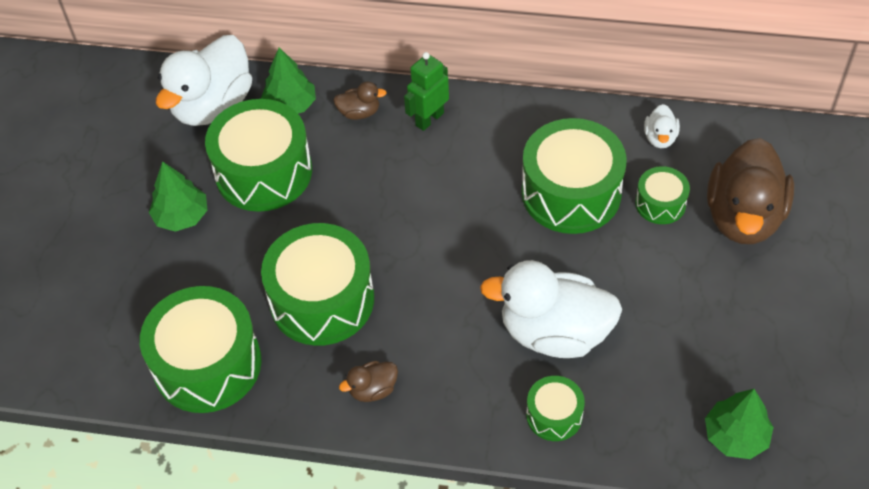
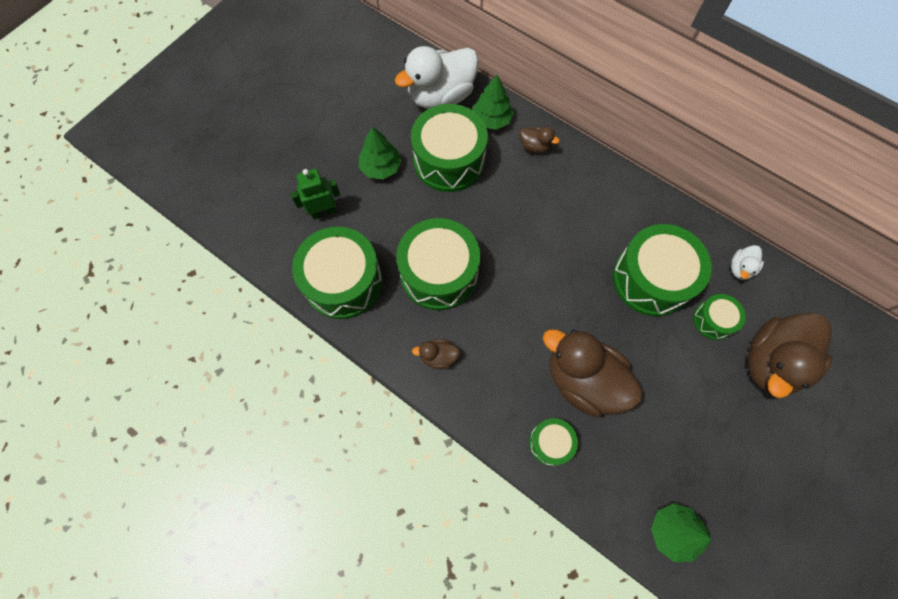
camera: 25 degrees right, 15 degrees up
green robot [404,52,449,131] -> green robot moved to [290,169,340,219]
white duck [480,260,622,358] -> brown duck [543,329,642,417]

